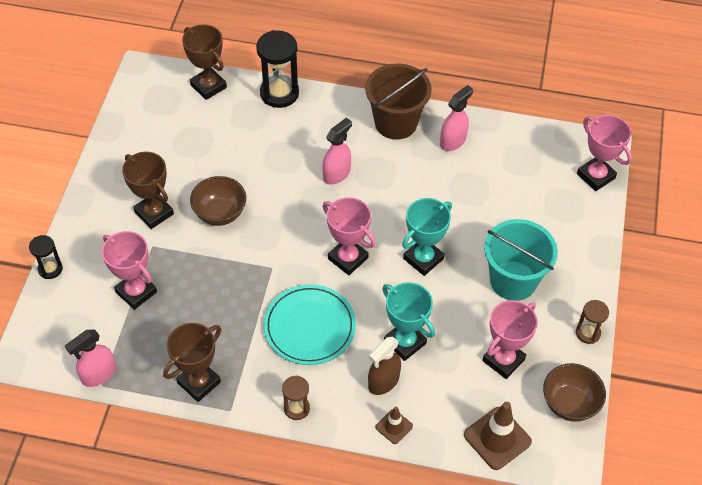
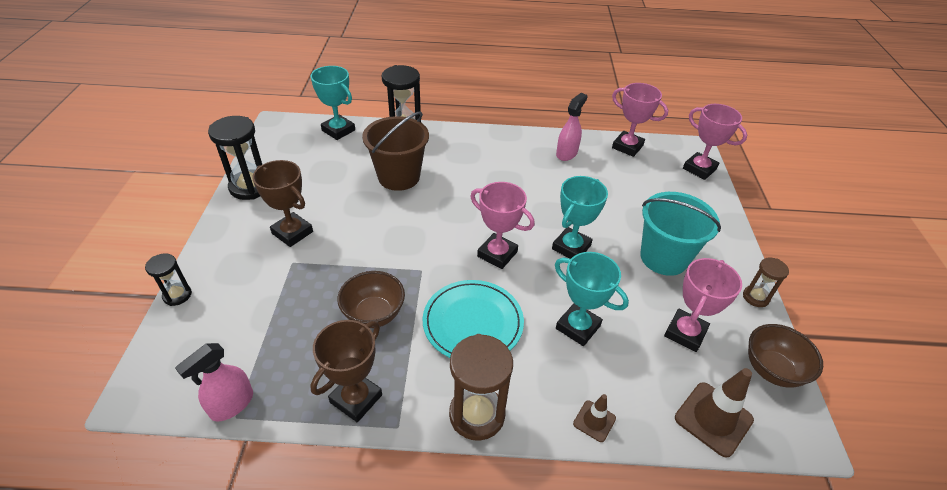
camera: 10 degrees left, 10 degrees down
pink trophy [102,231,157,310] -> pink trophy moved to [612,83,668,157]
brown trophy [182,24,227,100] -> turquoise trophy [311,66,355,140]
brown bowl [190,176,246,226] -> brown bowl moved to [337,271,405,328]
brown hourglass [282,375,310,420] -> brown hourglass [449,334,513,441], size x1.80
pink spray bottle [322,118,352,185] -> none
brown bucket [365,63,432,140] -> brown bucket moved to [362,112,429,191]
brown spray bottle [368,337,401,395] -> none
none -> black hourglass [208,116,262,200]

